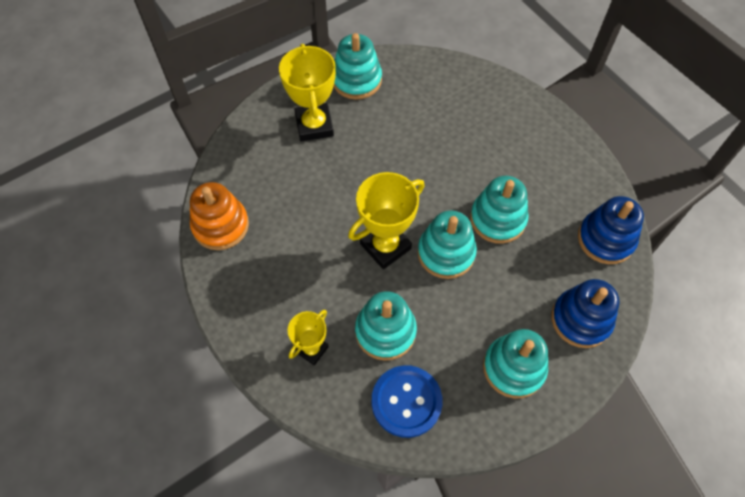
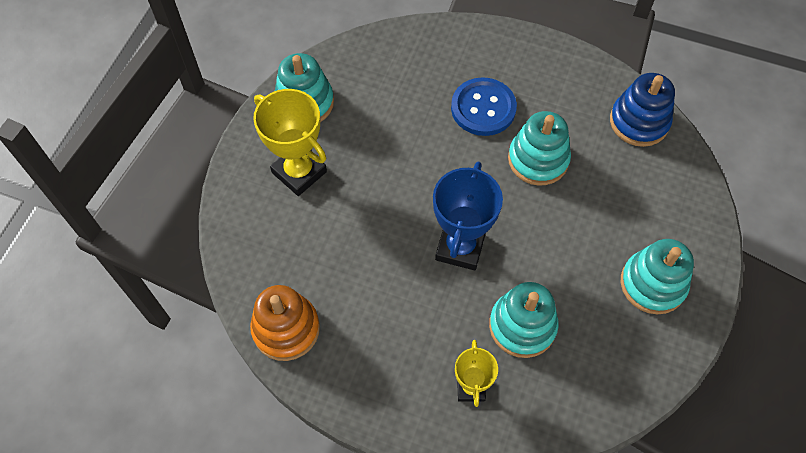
camera: 35 degrees left, 0 degrees up
yellow trophy [348,172,425,269] -> blue trophy [433,162,503,271]
blue button [372,365,443,438] -> blue button moved to [451,77,517,136]
turquoise stacking toy [418,210,477,279] -> none
blue stacking toy [551,279,619,348] -> none

